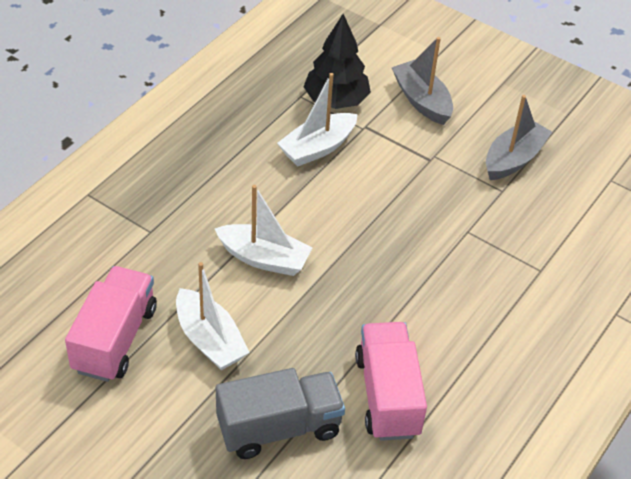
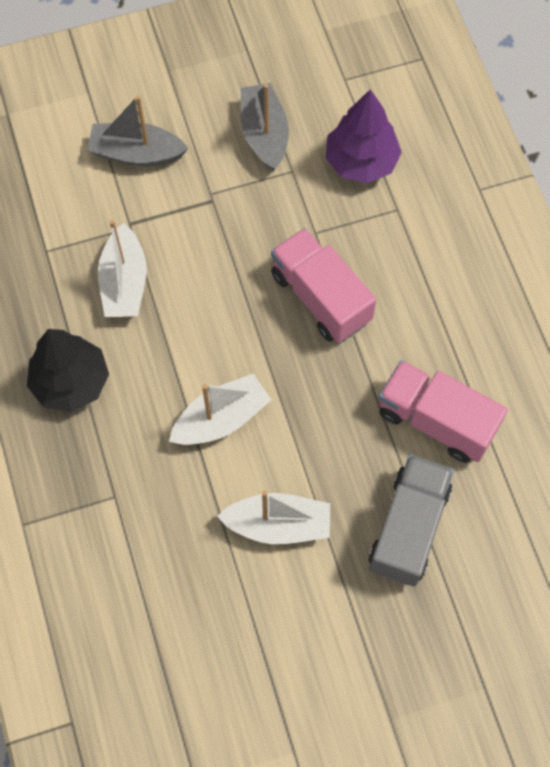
camera: 50 degrees left, 20 degrees up
pink truck [65,266,157,382] -> pink truck moved to [271,228,376,343]
black tree [303,14,371,109] -> black tree moved to [27,329,109,412]
none -> purple tree [326,89,402,183]

